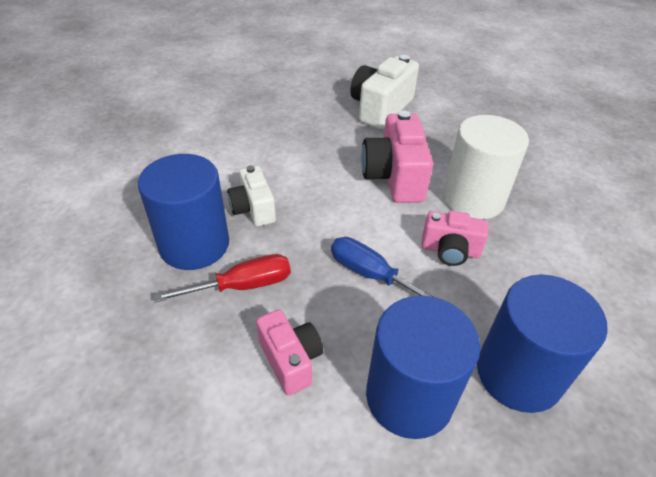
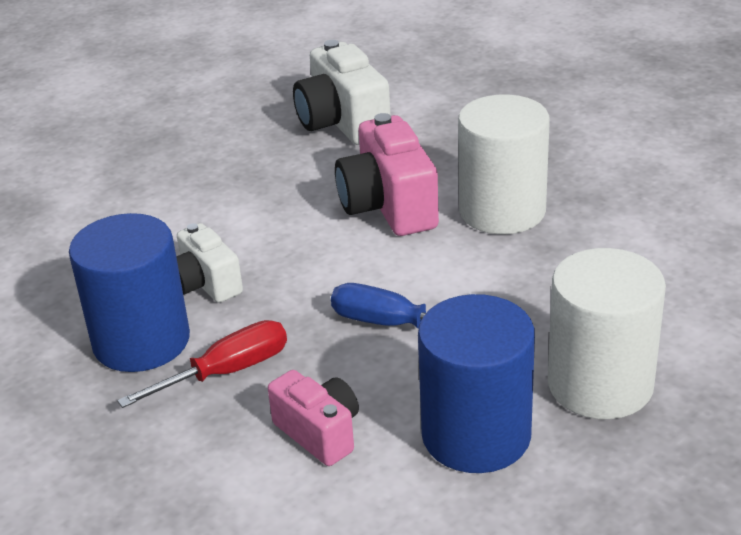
camera: 10 degrees left, 10 degrees down
white camera [350,55,419,129] -> white camera turned 45 degrees counterclockwise [293,40,390,145]
pink camera [421,211,488,266] -> none
blue cylinder [477,275,608,413] -> white cylinder [548,248,666,419]

